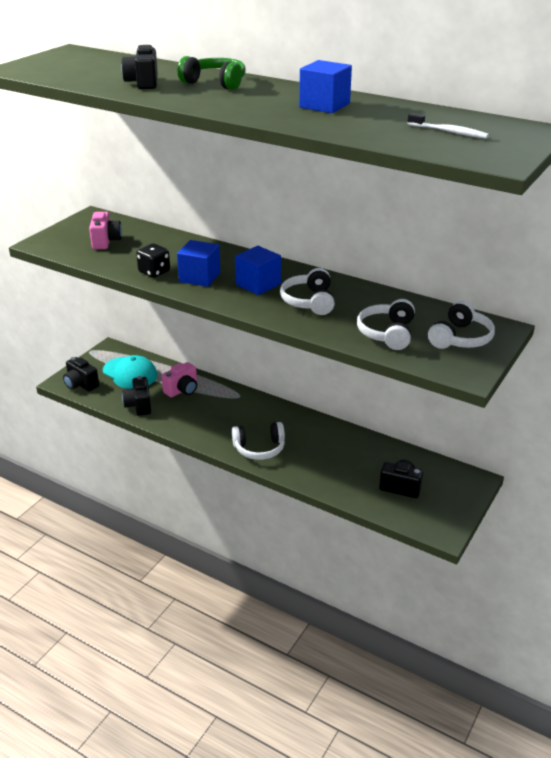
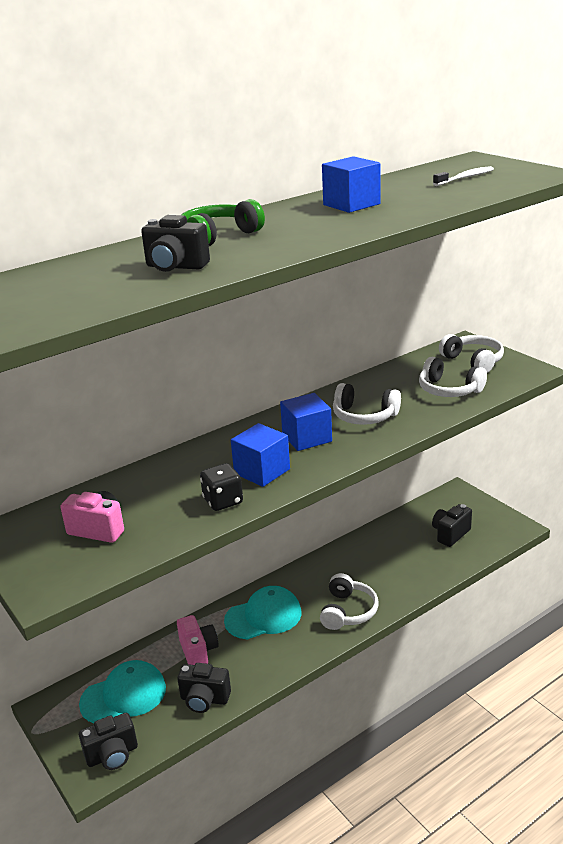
camera: 65 degrees left, 5 degrees down
none -> turquoise cap [224,586,301,639]

